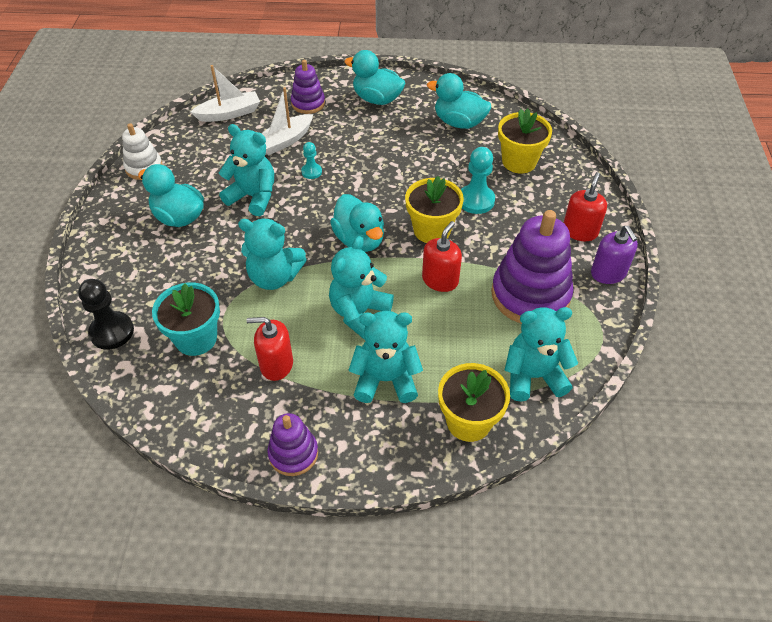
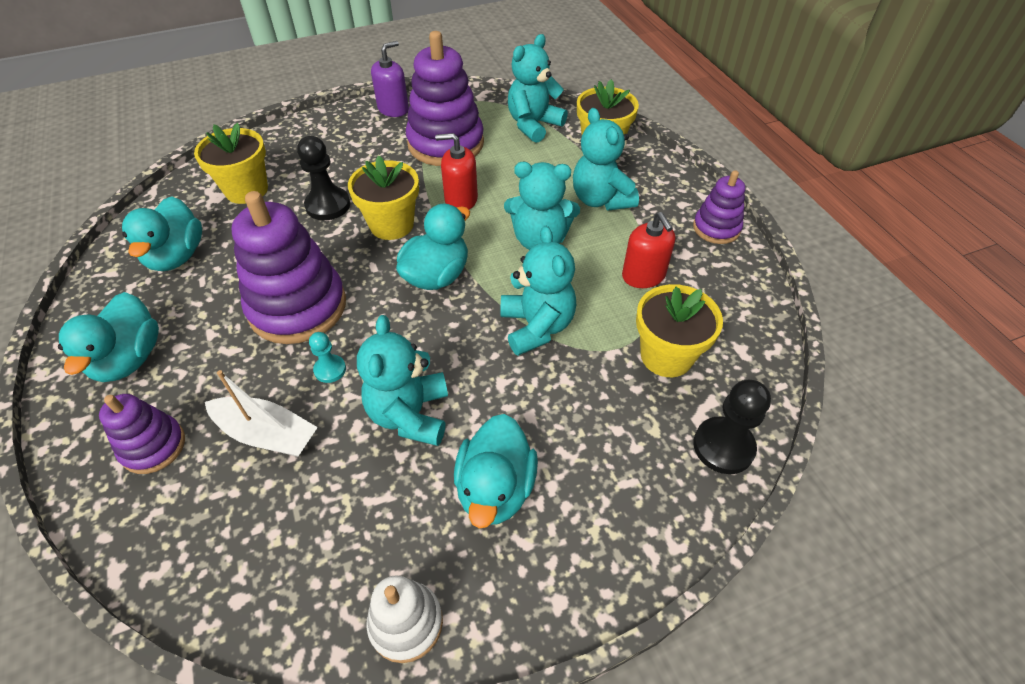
camera: 115 degrees left, 0 degrees up
turquoise flower pot [152,282,220,356] -> yellow flower pot [636,284,723,377]
white boat [191,65,260,122] -> none
turquoise pawn [461,147,495,214] -> black pawn [297,136,350,220]
turquoise teddy bear [505,307,578,402] -> turquoise teddy bear turned 75 degrees clockwise [508,34,568,143]
red soap dispenser [563,172,607,241] -> none
none -> purple stacking toy [232,191,346,344]

